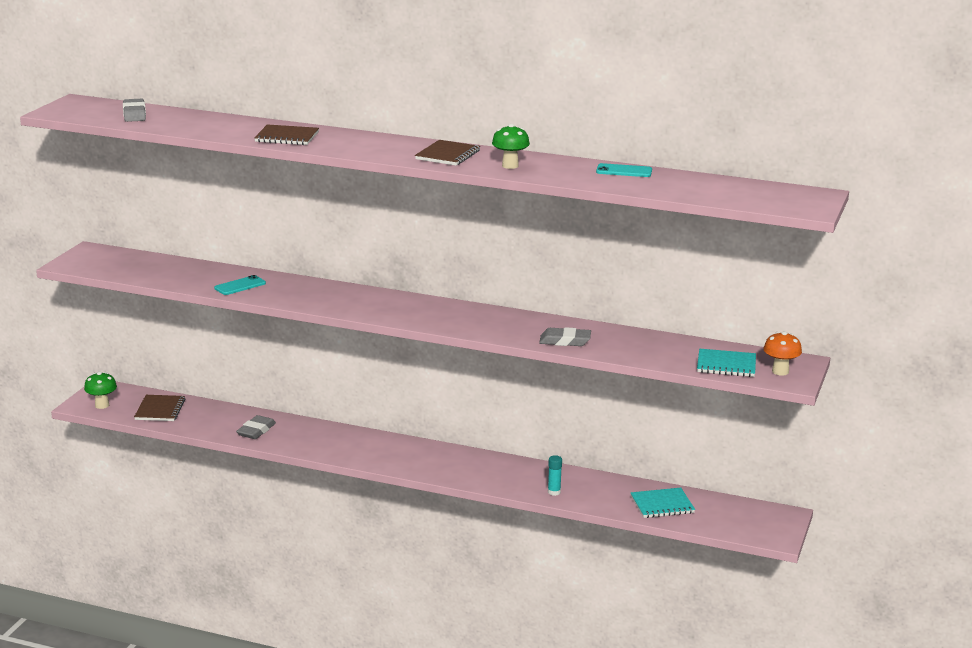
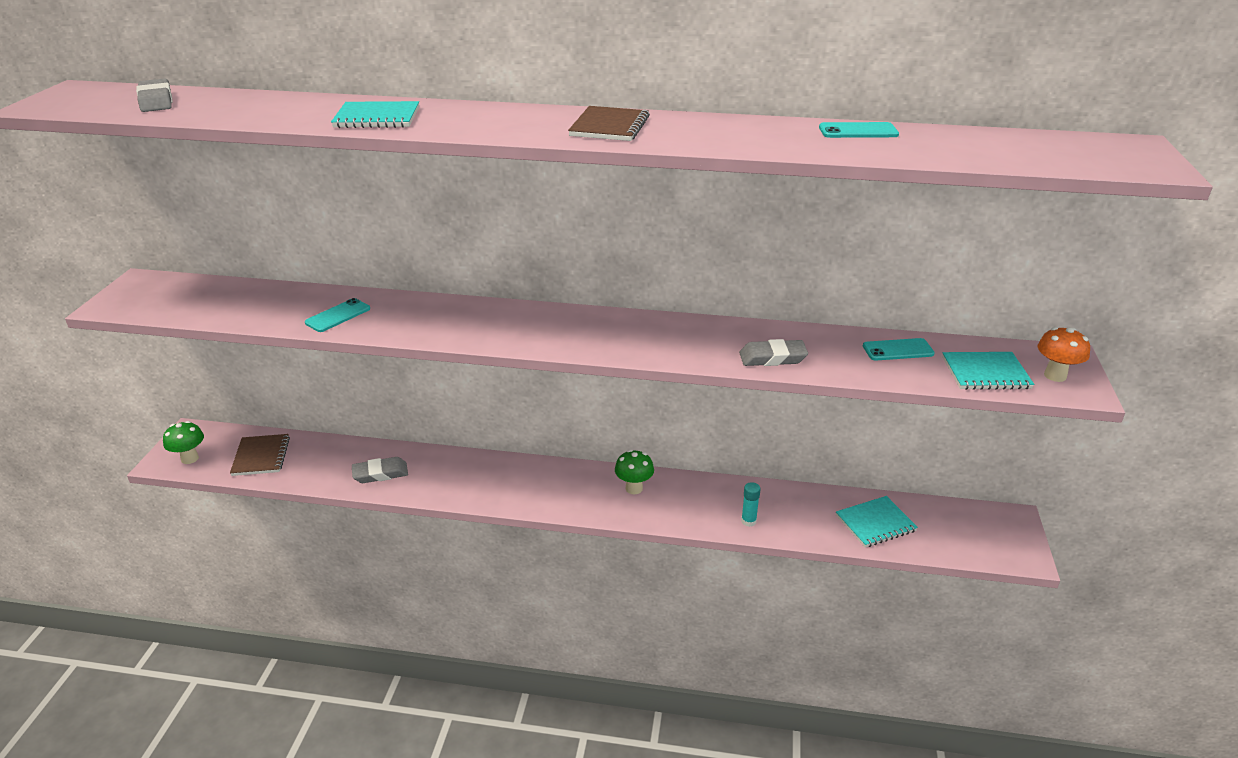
camera: 10 degrees left, 10 degrees up
grey eraser [236,415,276,439] -> grey eraser turned 60 degrees clockwise [352,457,408,483]
brown notebook [254,124,319,145] -> turquoise notebook [331,101,419,128]
green mushroom [492,124,530,169] -> green mushroom moved to [615,450,654,494]
none -> turquoise phone [863,338,935,360]

